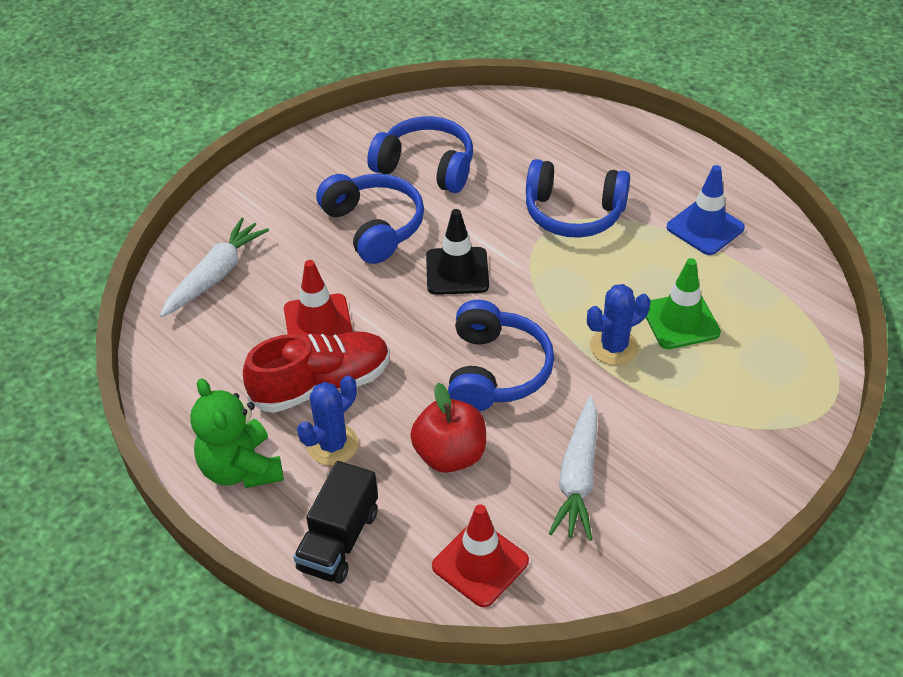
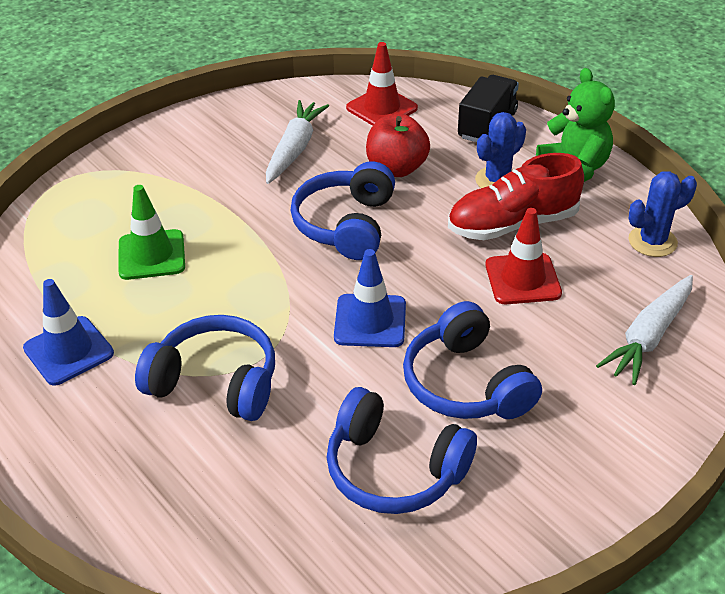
camera: 175 degrees left, 5 degrees down
black traffic cone [426,209,489,295] -> blue traffic cone [334,249,406,347]
blue cactus [587,284,650,365] -> blue cactus moved to [628,171,697,257]

